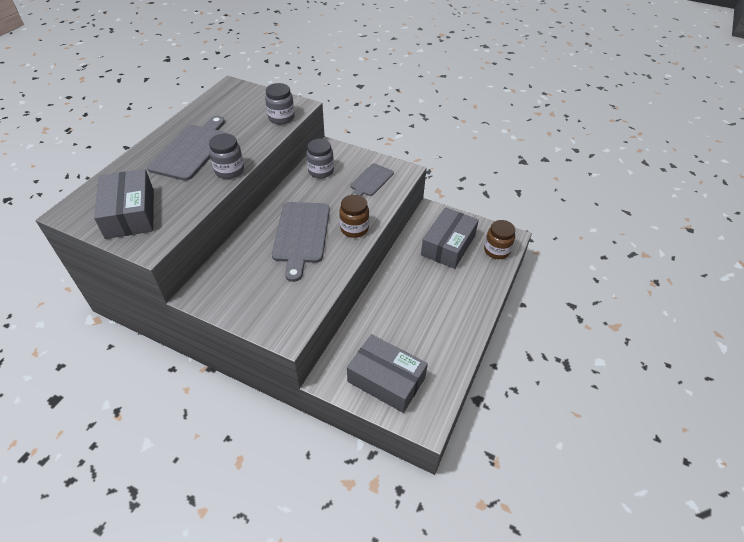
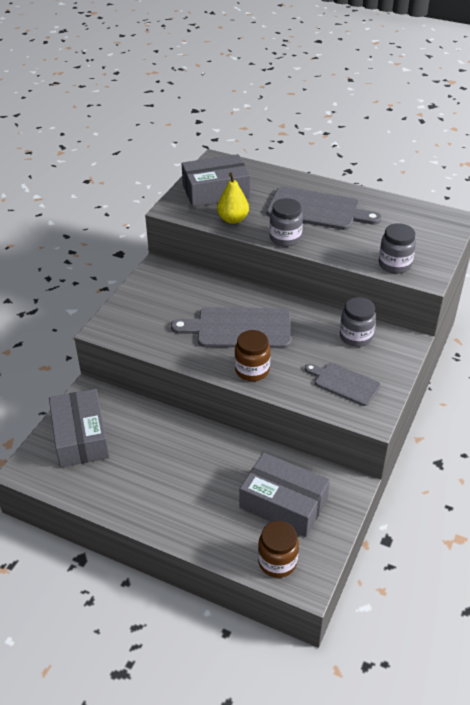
camera: 90 degrees right, 5 degrees down
grey box [347,334,428,413] -> grey box turned 45 degrees counterclockwise [49,389,109,468]
none -> yellow pear [217,173,249,224]

